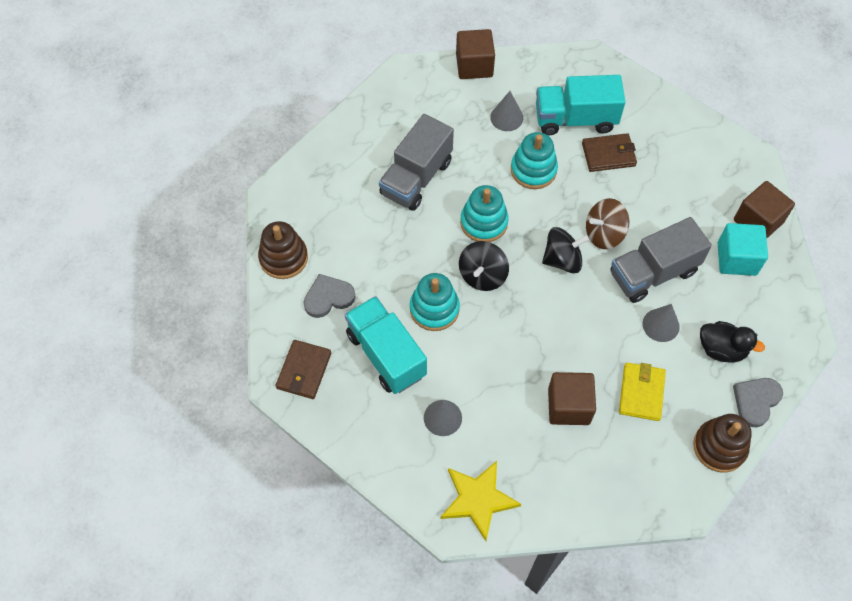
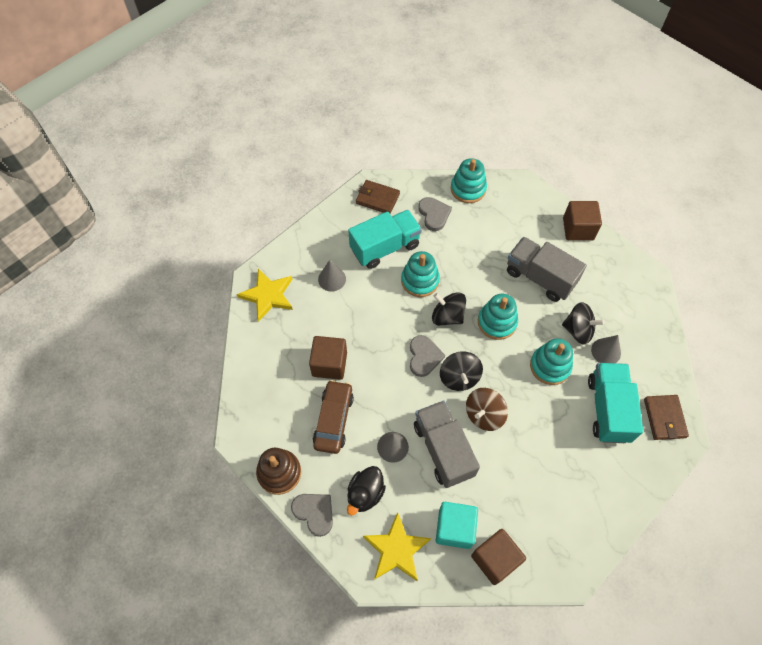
camera: 95 degrees right, 0 degrees up
brown stacking toy [258,221,308,279] -> turquoise stacking toy [451,158,487,203]
brown cube [456,29,495,79] -> brown cube moved to [563,201,602,241]
brown wallet [582,133,637,172] -> brown wallet moved to [644,395,689,440]
brown spinning top [586,198,629,249] -> brown spinning top turned 120 degrees counterclockwise [466,388,508,431]
yellow wallet [619,363,666,421] -> brown car [313,380,354,454]
none -> yellow star [363,512,431,581]
none -> grey heart [410,335,445,377]
none -> black spinning top [562,302,605,344]

